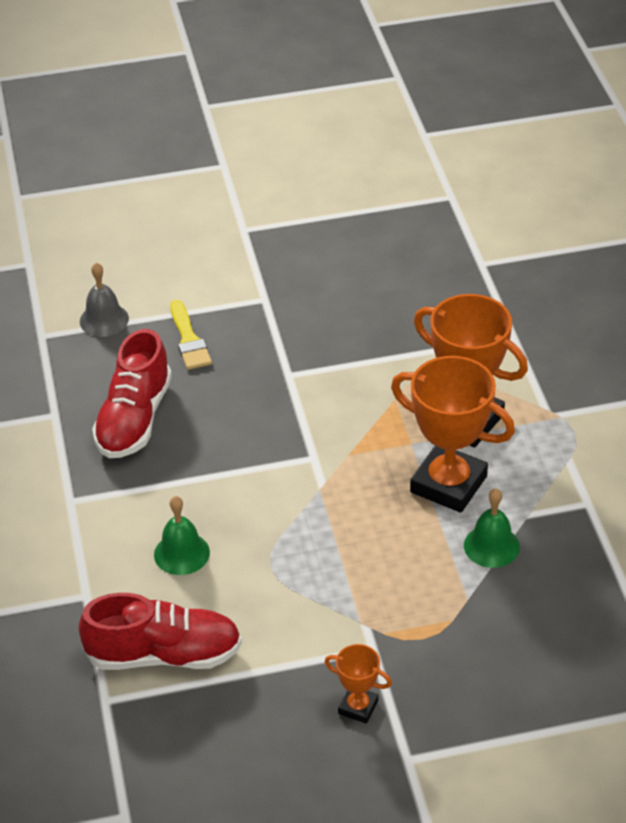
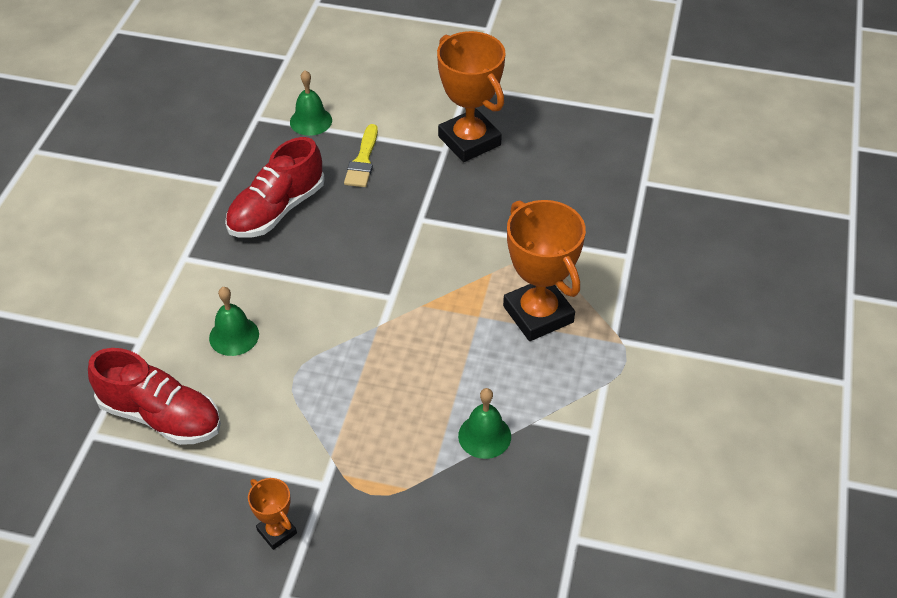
camera: 25 degrees right, 5 degrees up
grey bell [80,263,129,337] -> green bell [290,70,332,136]
orange trophy [391,356,515,513] -> orange trophy moved to [437,31,506,162]

